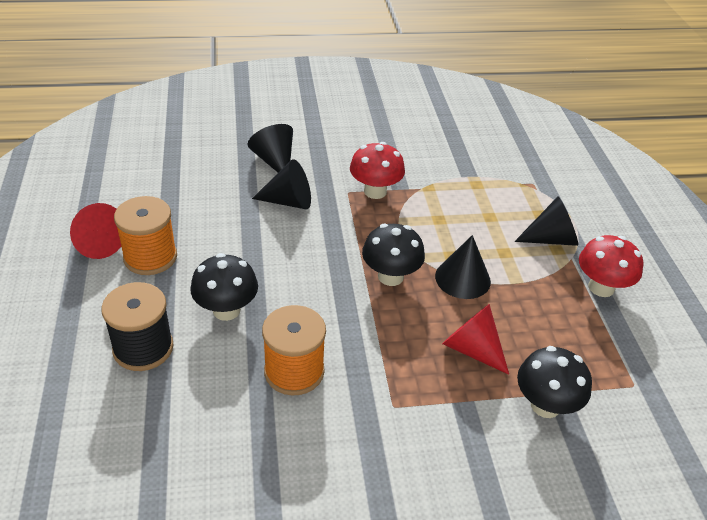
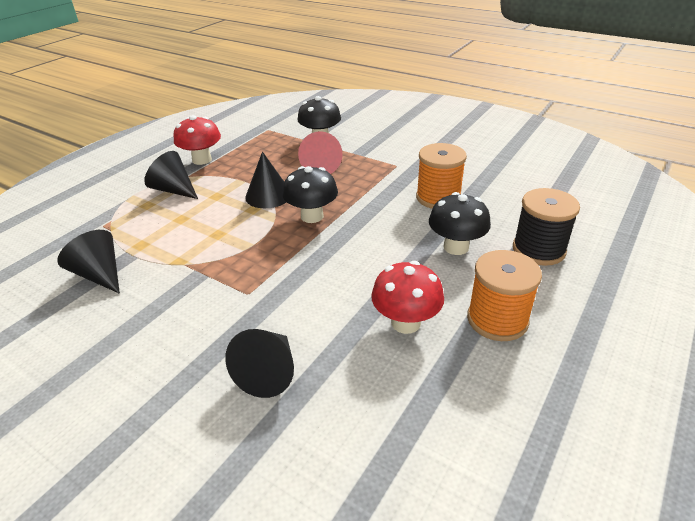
camera: 135 degrees left, 5 degrees down
red cone [70,203,121,259] -> none
black cone [252,159,311,209] -> black cone moved to [57,230,120,294]
red mushroom [350,142,405,199] -> red mushroom moved to [371,261,444,334]

